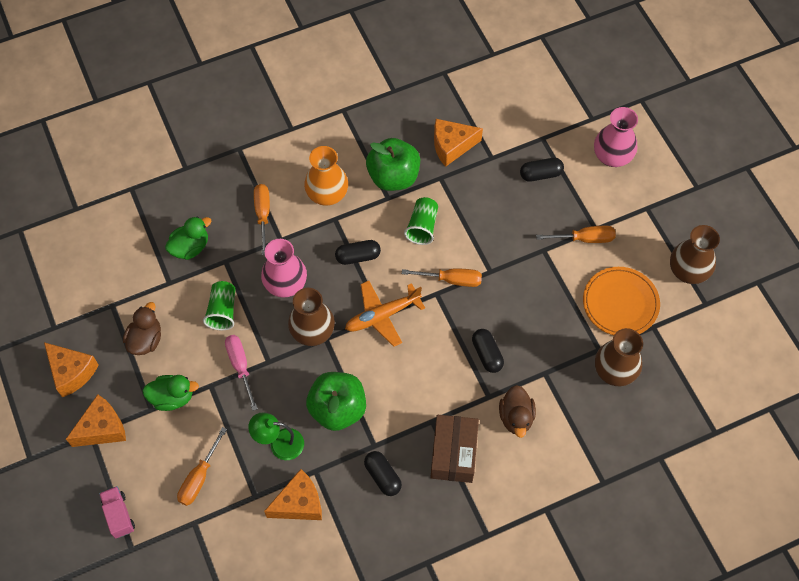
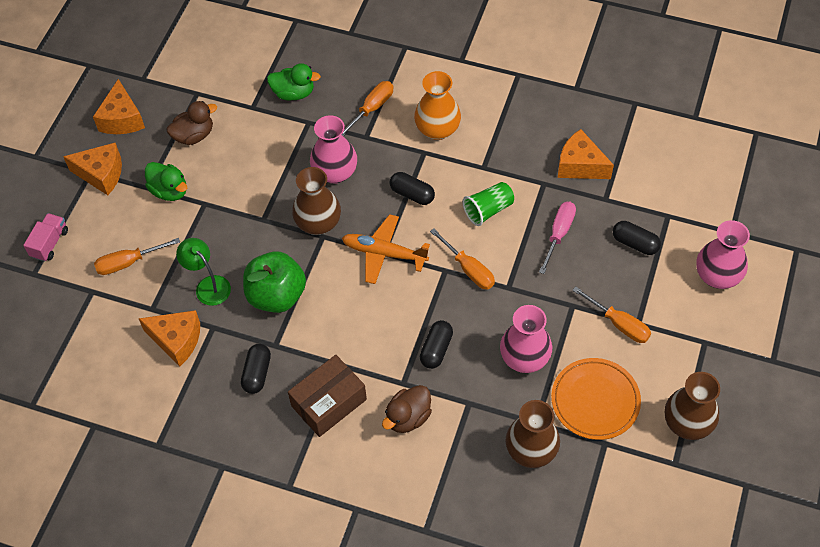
camera: 45 degrees right, 5 degrees down
green cup [203,281,236,330] -> none
pink screwdriver [225,335,258,411] -> pink screwdriver moved to [539,202,576,274]
green apple [366,138,420,191] -> none
none -> pink vase [500,305,552,373]

